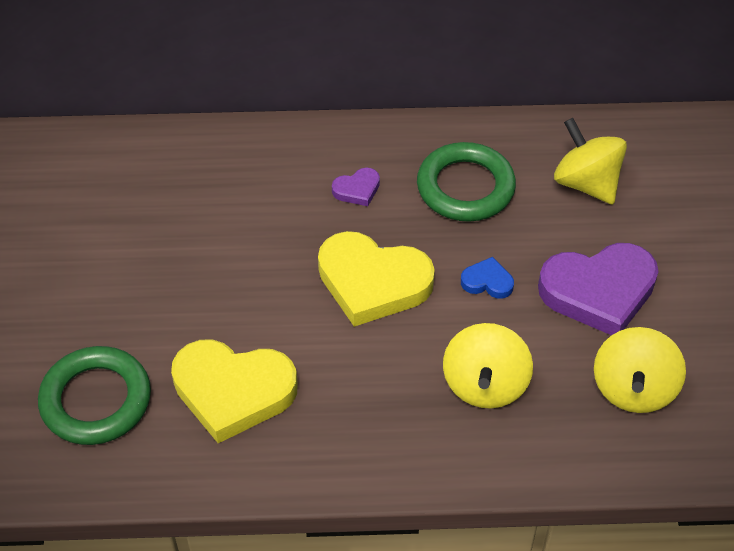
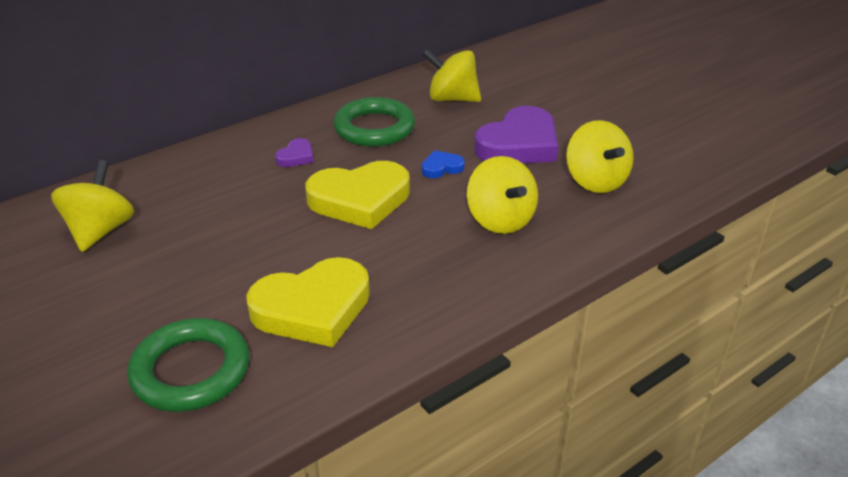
camera: 35 degrees left, 15 degrees down
none -> yellow spinning top [51,160,134,252]

